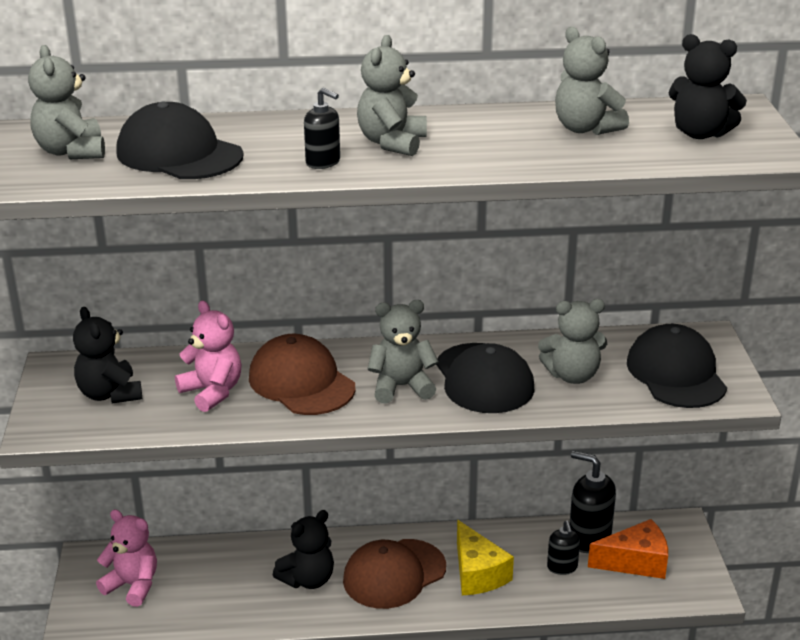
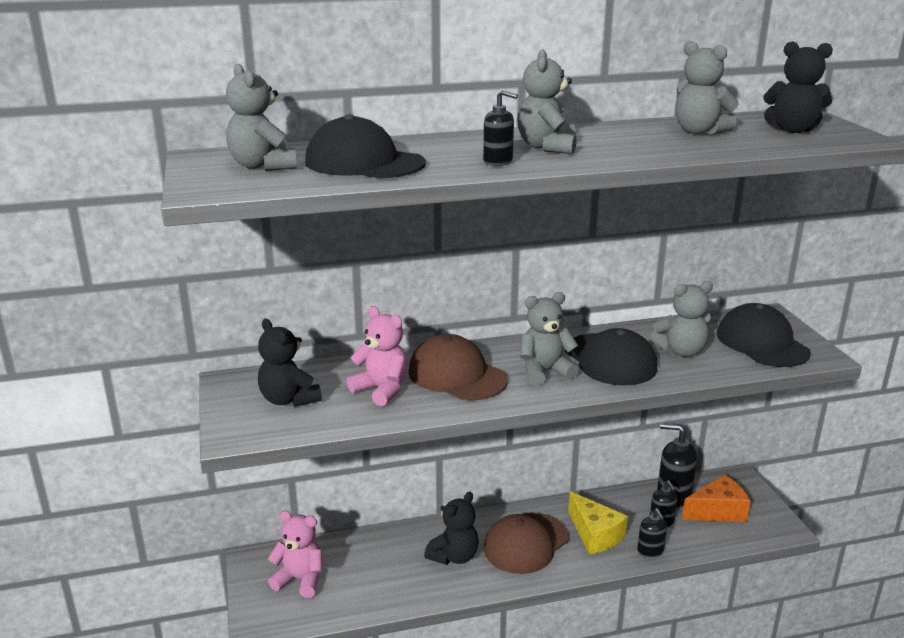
camera: 10 degrees left, 5 degrees down
none -> black soap dispenser [637,508,667,558]

